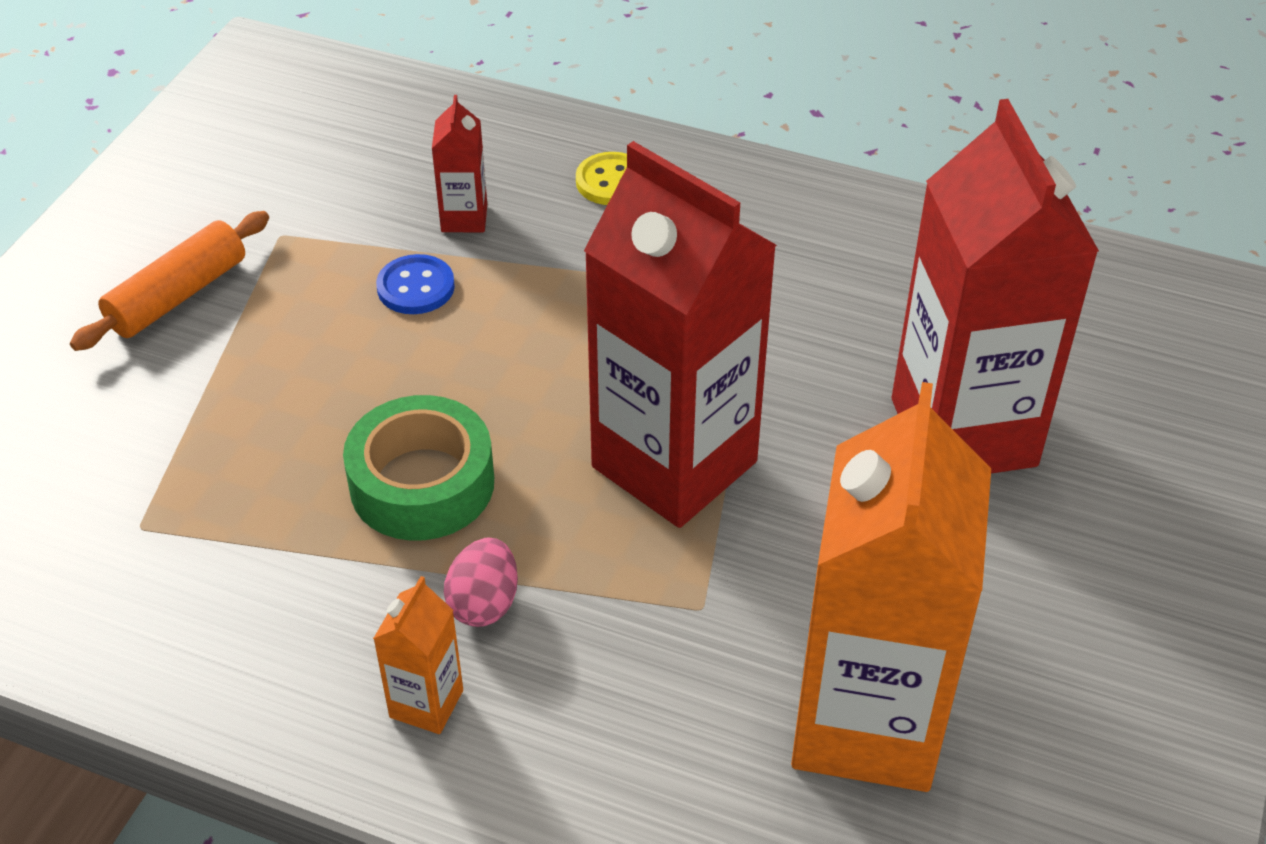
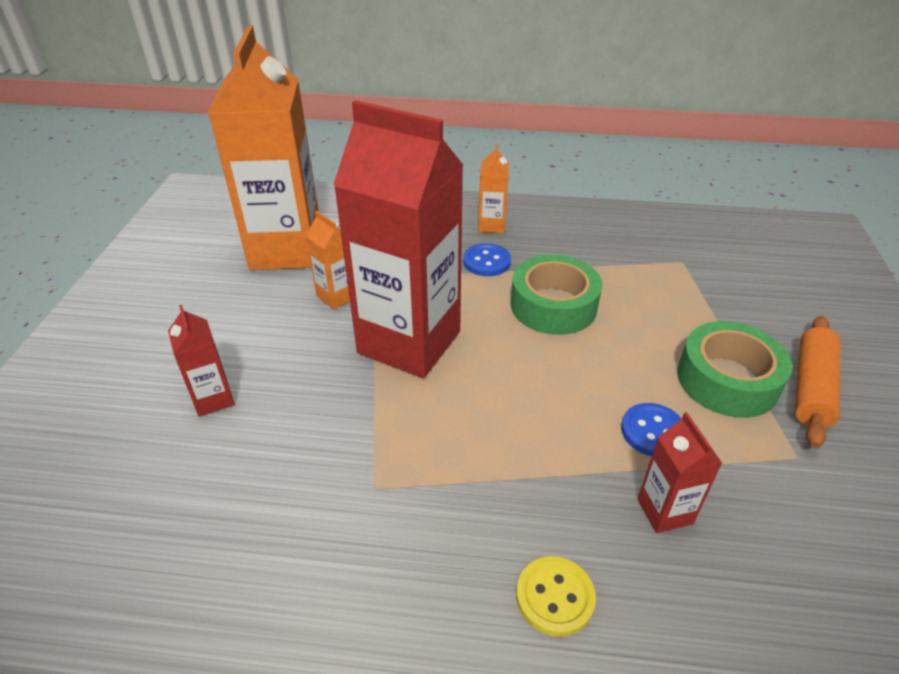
camera: 165 degrees right, 5 degrees down
pink egg [444,538,518,627] -> blue button [463,243,511,276]
red carton [892,99,1099,473] -> red carton [168,305,235,416], size x0.42
none -> orange carton [306,211,350,310]
none -> green tape [677,321,792,418]

